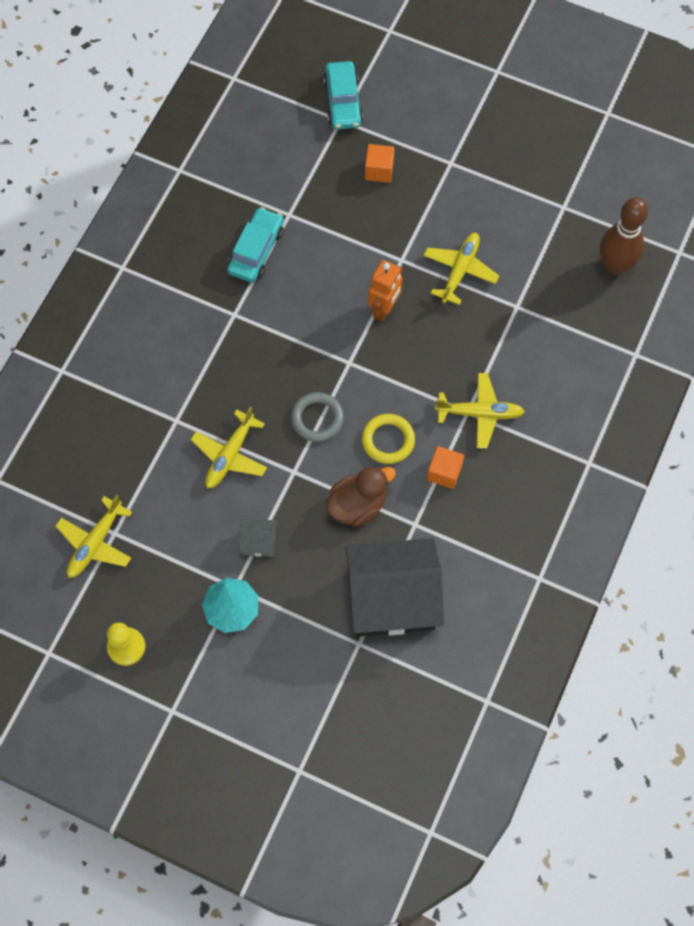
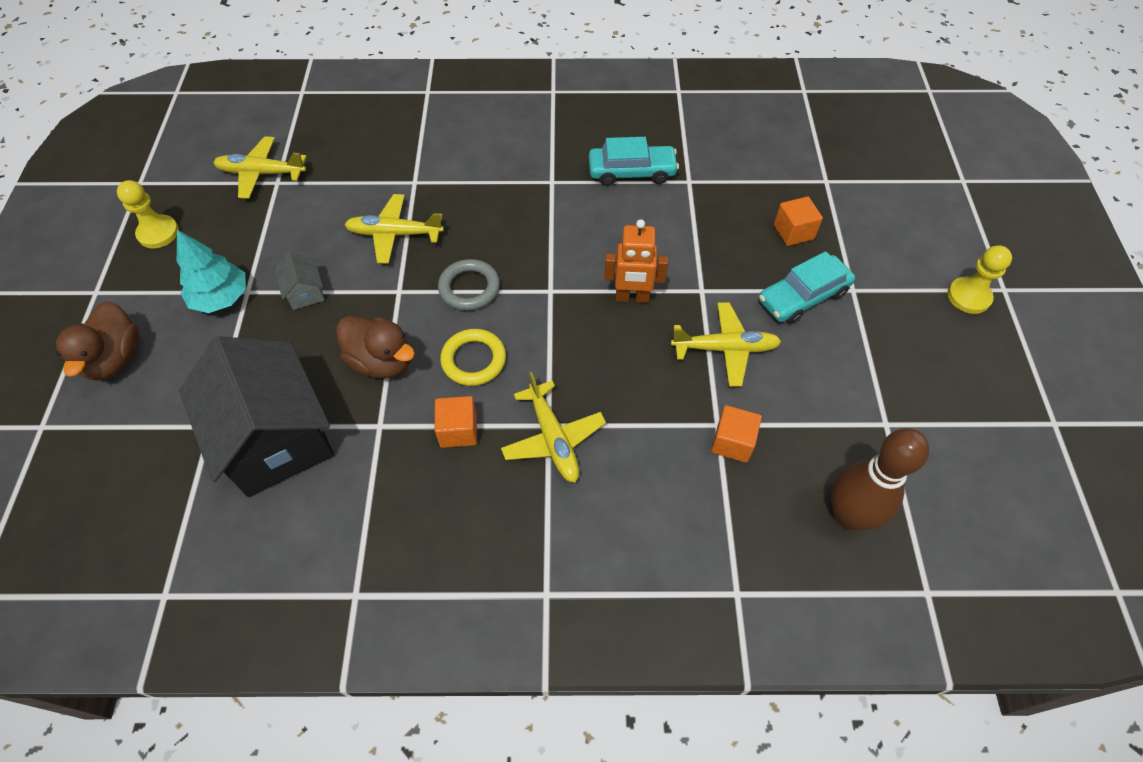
camera: 65 degrees right, 10 degrees down
turquoise car [323,61,363,130] -> turquoise car moved to [759,251,855,324]
none -> brown duck [56,301,139,381]
none -> orange cube [711,405,762,463]
none -> yellow pawn [947,245,1012,314]

